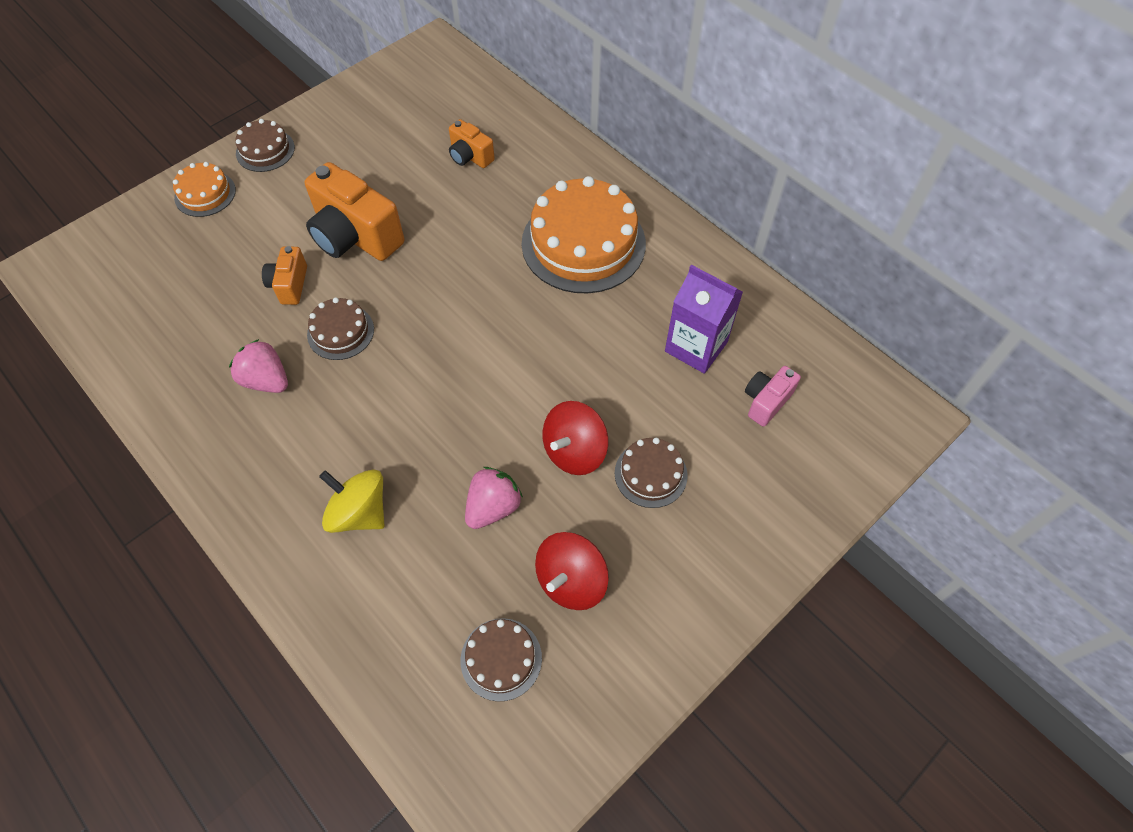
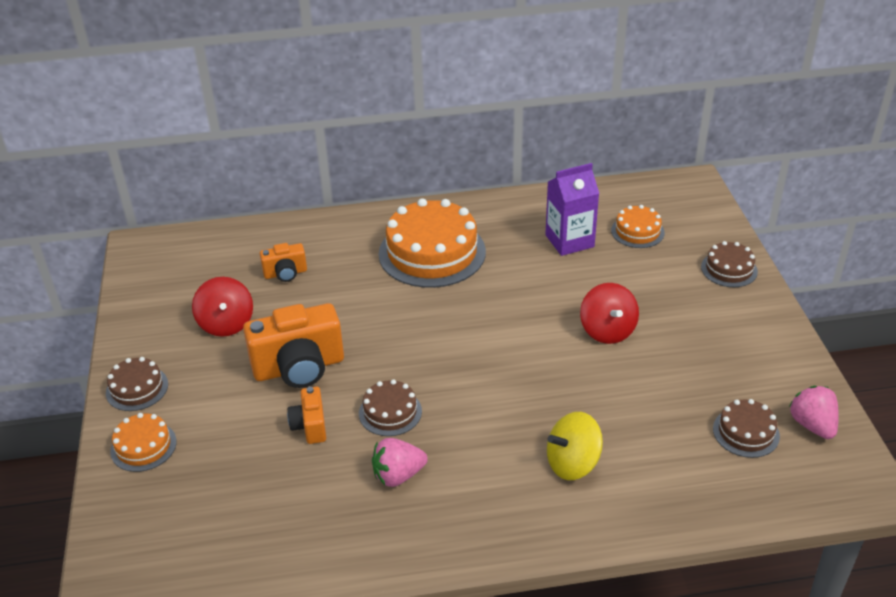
camera: 55 degrees left, 20 degrees down
orange camera [262,246,307,305] -> orange camera turned 45 degrees clockwise [287,387,326,444]
pink strawberry [465,467,523,529] -> pink strawberry moved to [789,386,839,439]
red spinning top [535,532,609,610] -> red spinning top moved to [192,277,253,337]
brown cake [615,438,688,508] -> brown cake moved to [701,241,758,287]
pink camera [745,366,801,427] -> orange cake [611,205,665,248]

